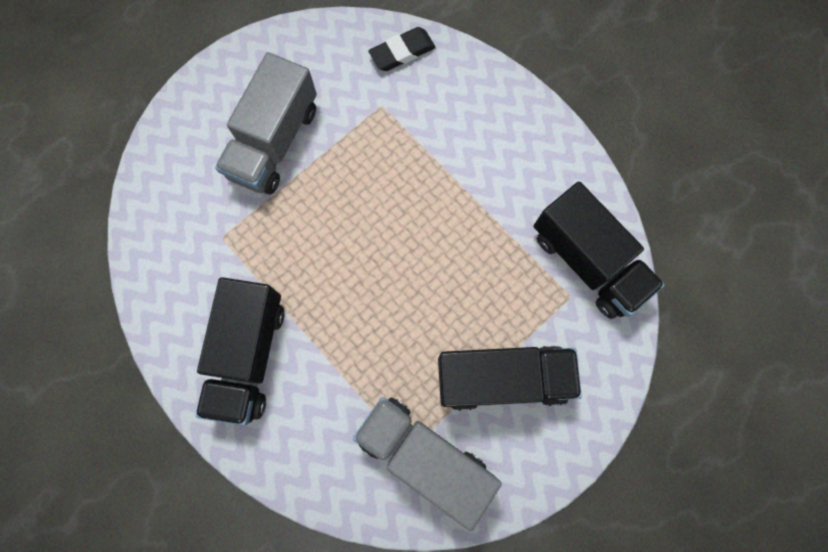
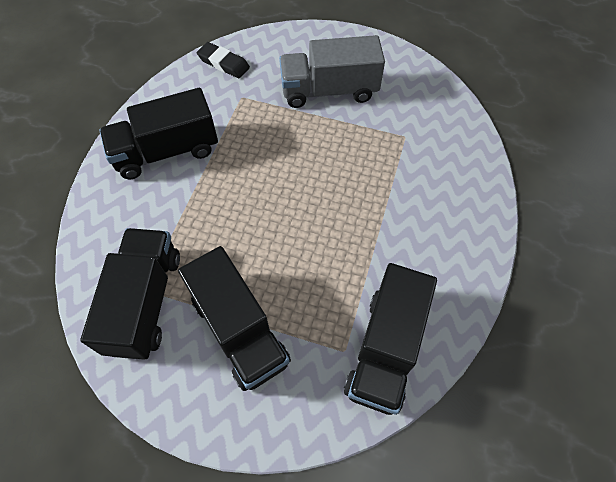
camera: 60 degrees right, 15 degrees down
grey truck [353,397,502,531] -> black truck [80,228,180,360]
black eraser [368,27,436,71] -> black eraser moved to [197,42,250,78]

